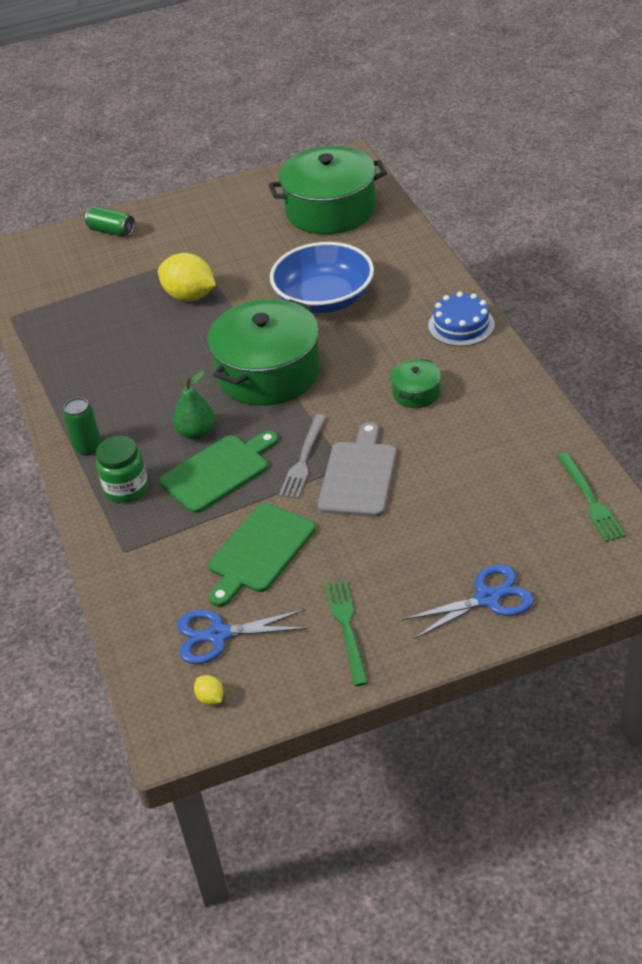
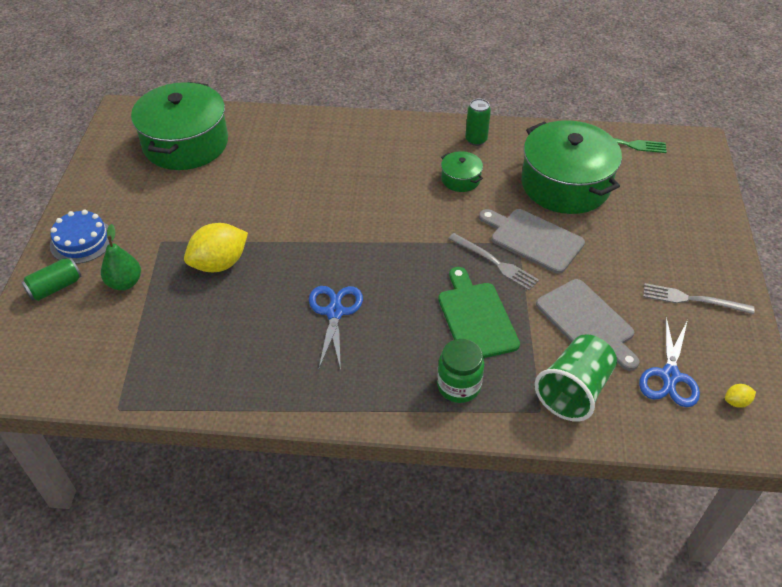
camera: 70 degrees left, 5 degrees up
green can [63,397,101,455] -> green can moved to [465,98,491,146]
green pear [173,371,215,440] -> green pear moved to [101,224,141,290]
green pot [207,299,320,406] -> green pot moved to [521,120,622,214]
green cutting board [209,503,316,607] -> grey cutting board [536,279,640,371]
blue bowl [270,242,374,313] -> none
green fork [325,580,368,686] -> grey fork [643,283,755,314]
blue scissors [402,564,534,639] -> blue scissors moved to [309,286,363,370]
blue cake [428,292,495,346] -> blue cake moved to [50,210,113,264]
none -> green cup [535,334,617,422]

